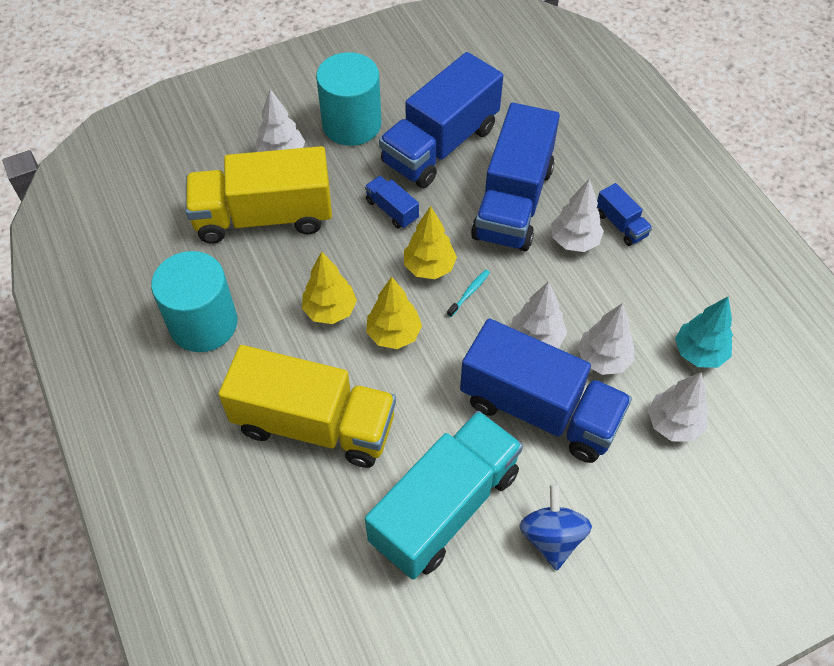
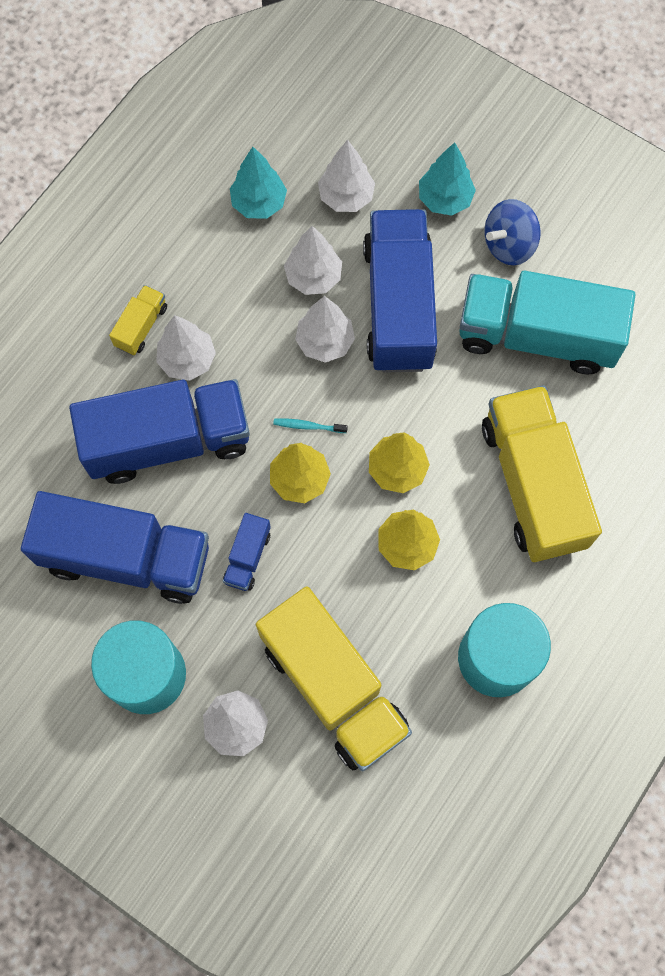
camera: 120 degrees left, 15 degrees up
blue truck [597,183,652,246] -> yellow truck [109,285,167,355]
none -> turquoise tree [419,142,476,215]

